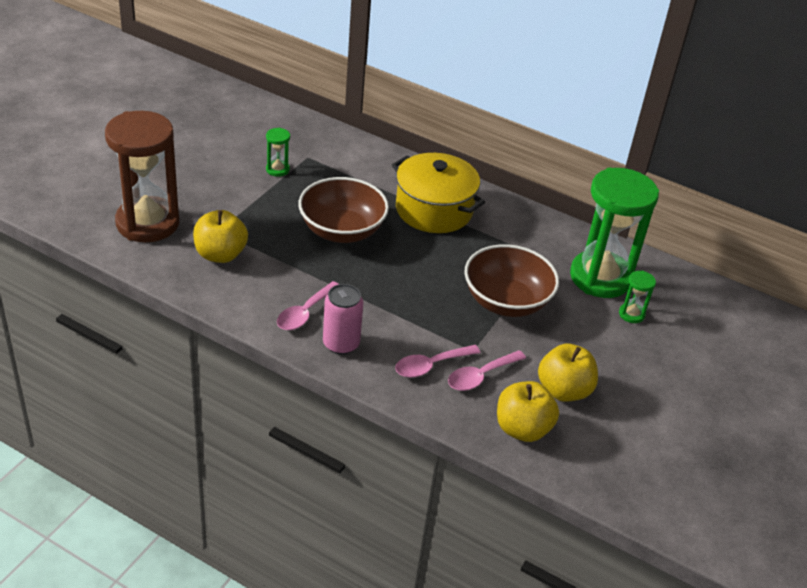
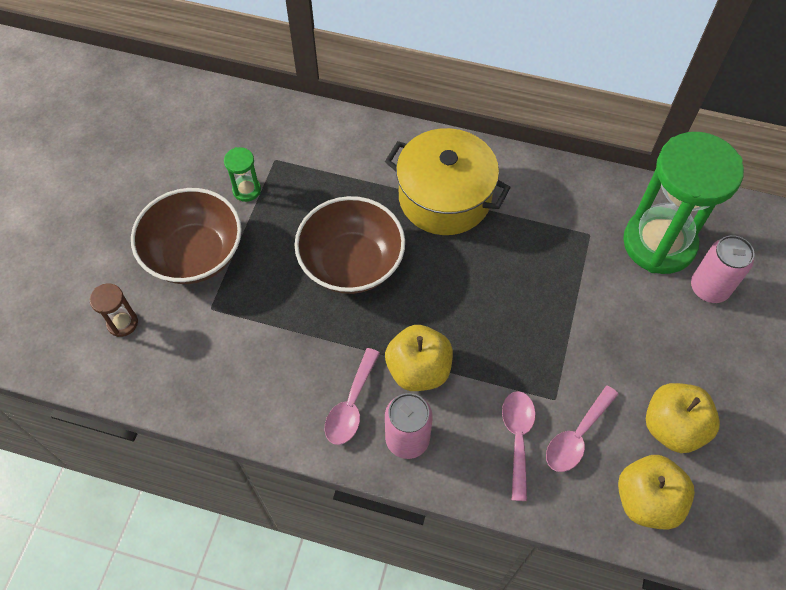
camera: 10 degrees left, 20 degrees up
brown hourglass [105,111,179,242] -> brown hourglass [90,283,138,337], size x0.40
yellow apple [193,210,248,263] -> yellow apple moved to [385,325,453,391]
pink spoon [395,345,481,378] -> pink spoon turned 135 degrees clockwise [502,391,536,501]
brown bowl [464,244,559,317] -> brown bowl moved to [131,188,242,284]
green hourglass [619,271,656,323] -> pink can [691,235,754,303]

